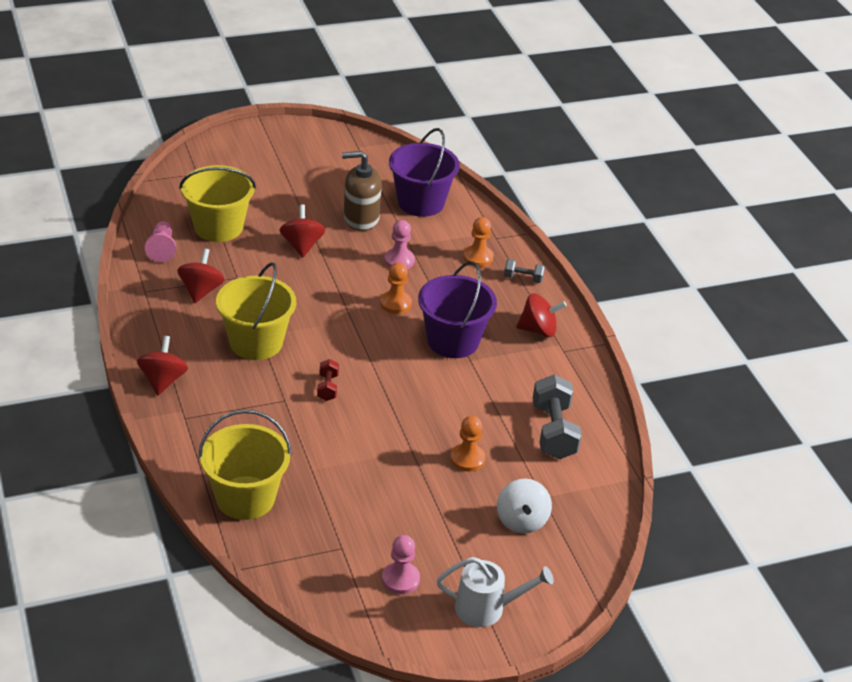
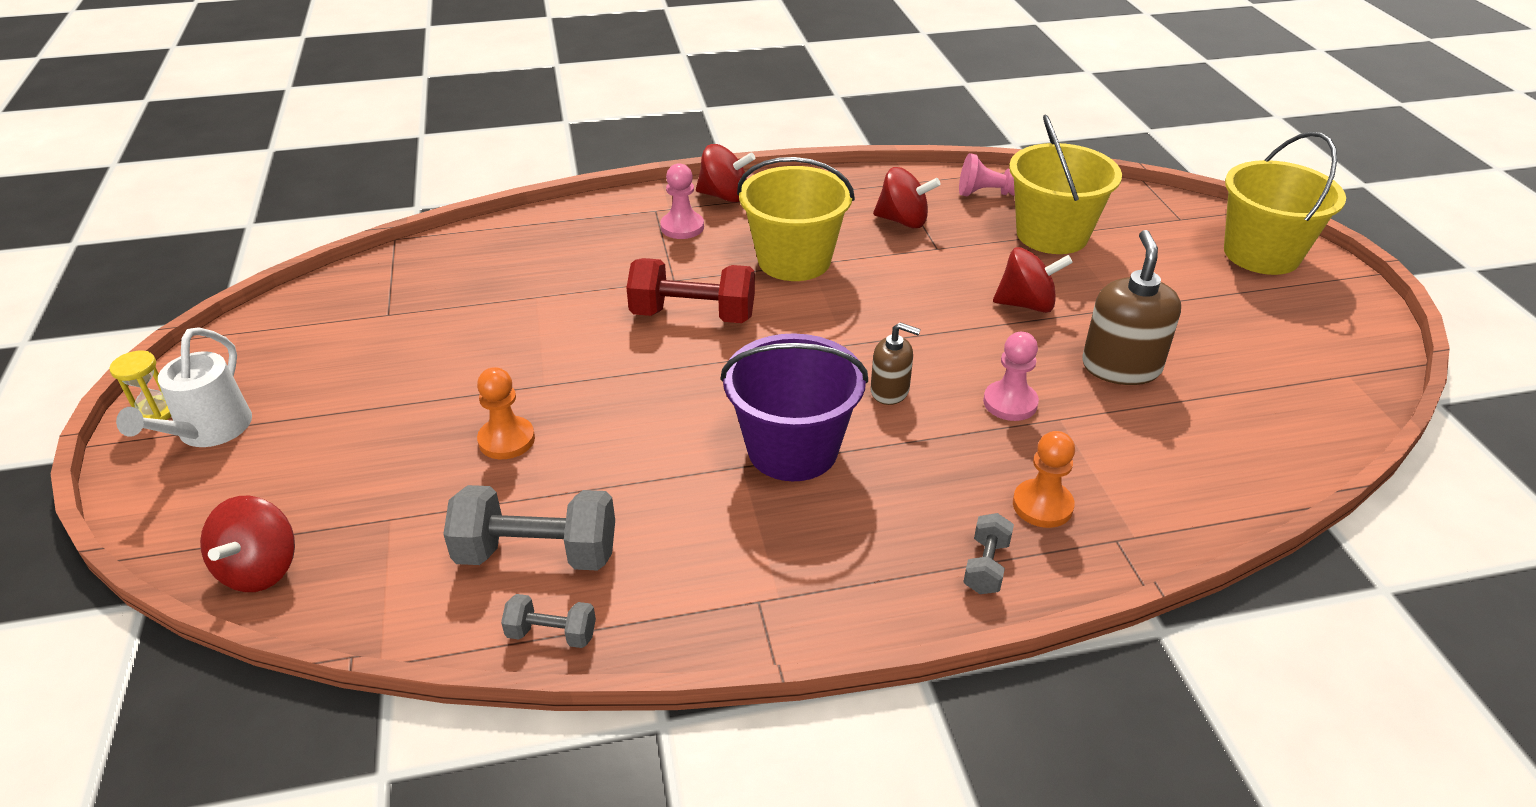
camera: 100 degrees right, 0 degrees up
yellow bucket [198,409,292,520] -> yellow bucket moved to [1224,131,1346,275]
red dumbbell [317,359,339,401] -> red dumbbell [626,258,755,323], size x1.94
orange pawn [380,262,412,314] -> brown soap dispenser [871,322,921,405]
pink pawn [382,535,420,594] -> pink pawn moved to [660,163,704,239]
purple bucket [389,128,460,217] -> none
white spinning top [497,479,552,533] -> none
red spinning top [516,293,567,337] -> red spinning top moved to [200,496,295,592]
none -> yellow hourglass [109,351,171,420]
none -> grey dumbbell [501,594,596,648]

